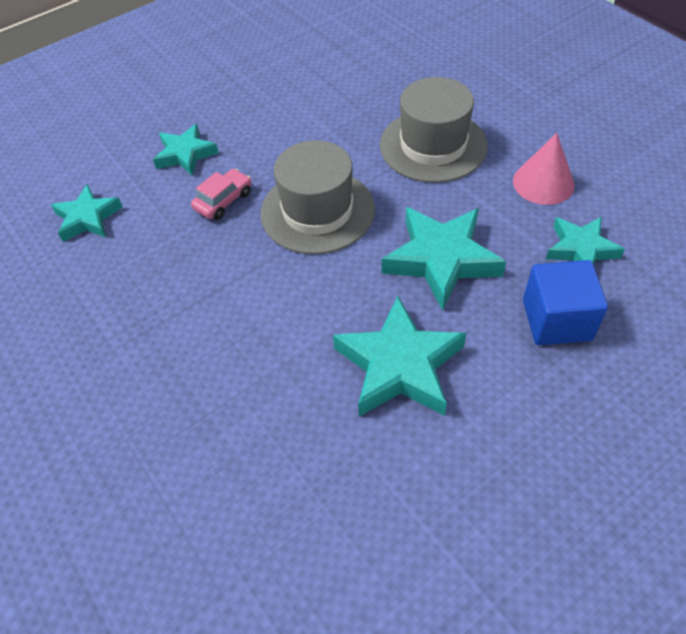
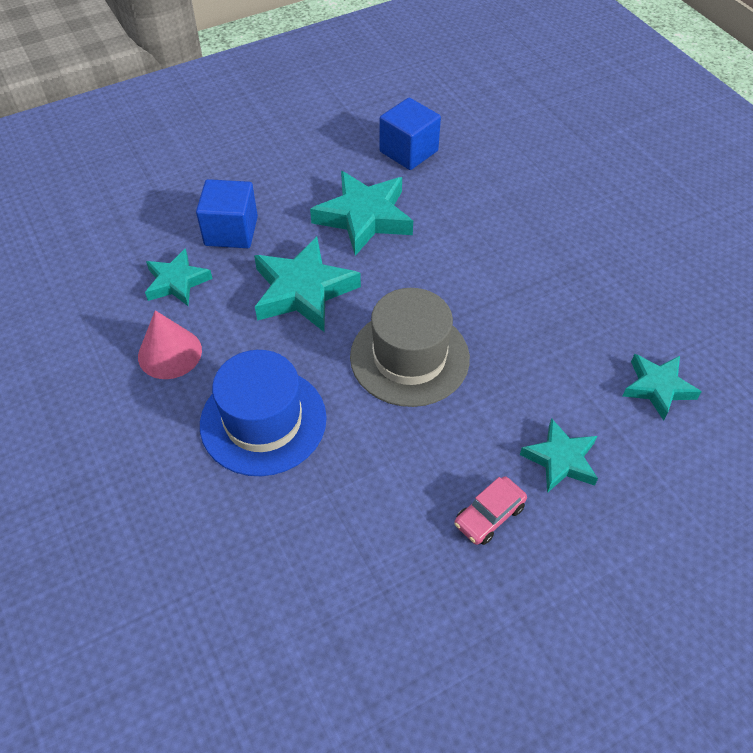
camera: 175 degrees left, 0 degrees up
pink car [191,169,251,220] -> pink car moved to [455,476,527,545]
grey hat [380,77,488,183] -> blue hat [200,350,327,476]
none -> blue cube [379,98,441,170]

